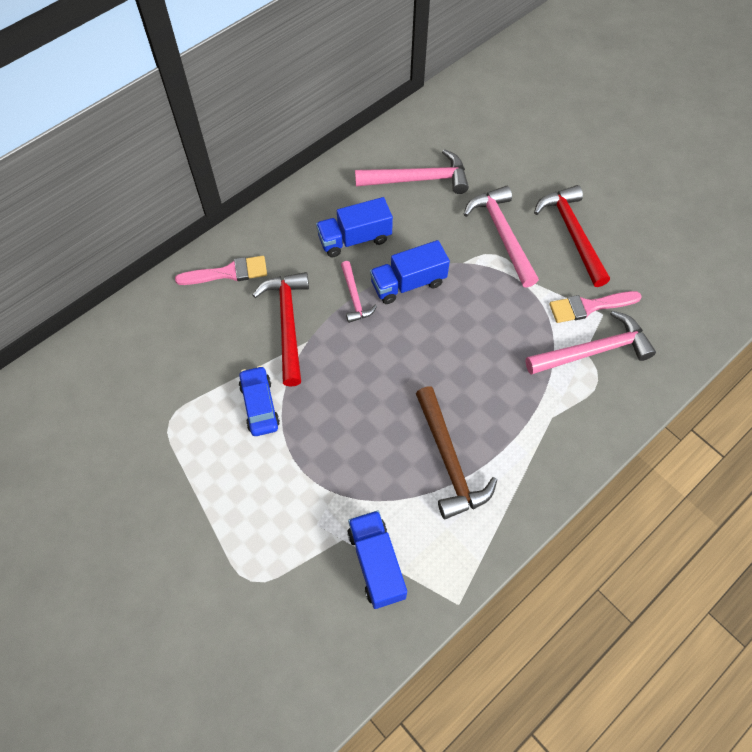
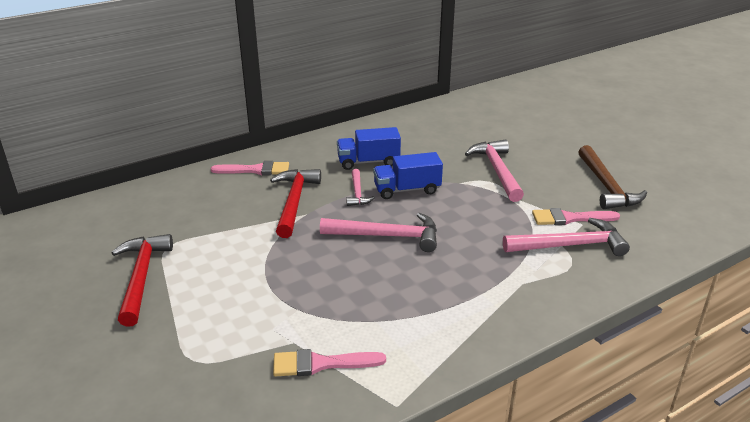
camera: 10 degrees right, 30 degrees down
blue car [239,366,280,436] -> none
blue truck [347,510,407,609] -> pink brush [273,349,386,376]
pink hammer [355,149,469,194] -> pink hammer moved to [320,213,437,252]
brown hammer [416,386,497,519] -> brown hammer moved to [578,145,647,209]
red hammer [534,185,610,287] -> red hammer moved to [112,234,173,327]

